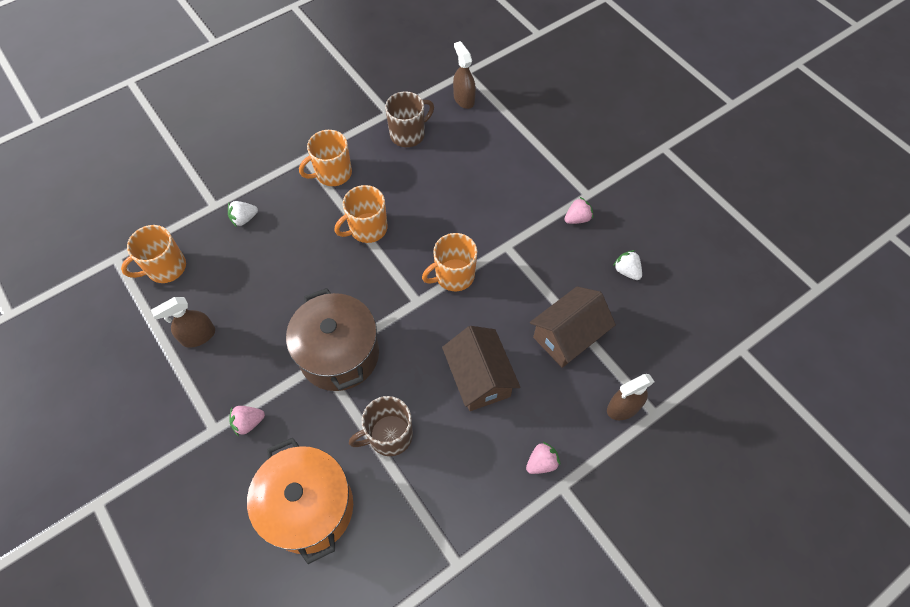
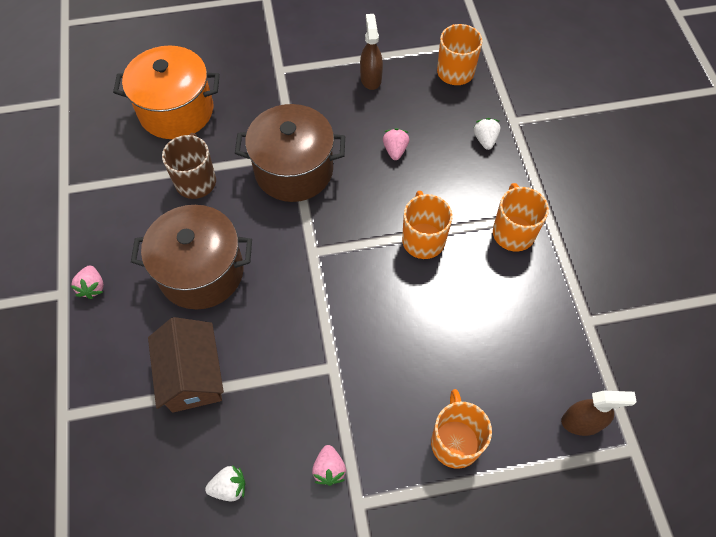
camera: 115 degrees right, 0 degrees up
pink strawberry [229,406,265,436] -> pink strawberry moved to [383,128,409,160]
brown mug [385,91,434,147] -> none
orange mug [422,233,477,291] -> orange mug moved to [431,389,492,469]
brown house [442,326,520,411] -> brown pot [131,205,252,309]
brown spray bottle [607,374,655,420] -> none

